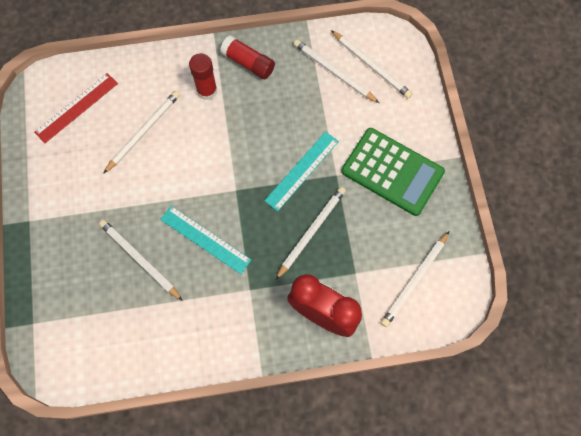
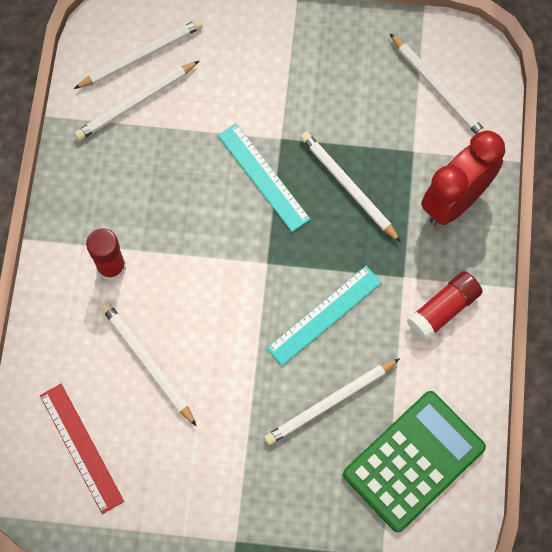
camera: 75 degrees left, 0 degrees up
red glue stick [220,36,275,79] -> red glue stick moved to [407,271,482,341]
green calculator [341,128,445,216] -> green calculator moved to [343,391,486,532]

